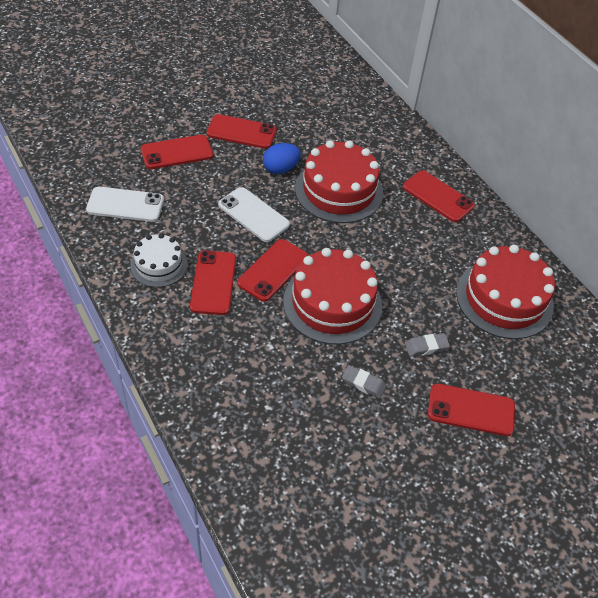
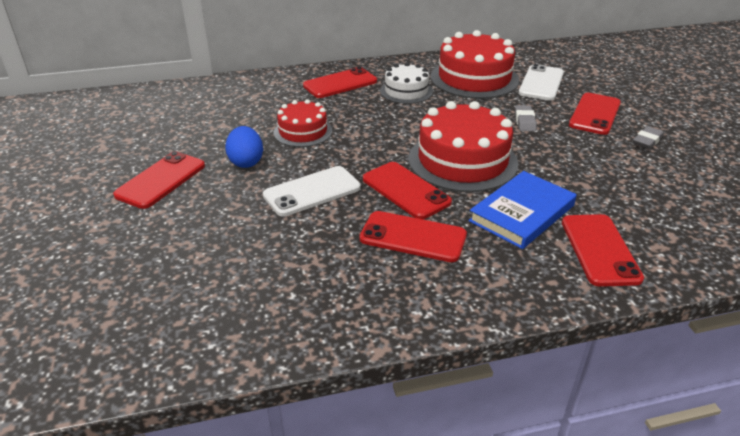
camera: 70 degrees left, 15 degrees down
white phone [86,187,164,222] -> white phone moved to [518,64,564,101]
white cake [130,233,187,287] -> white cake moved to [380,62,433,104]
red phone [141,135,213,169] -> red phone moved to [562,214,644,287]
red cake [295,140,383,223] -> red cake [274,99,333,147], size x0.58
grey eraser [342,365,386,398] -> grey eraser moved to [633,126,664,149]
none -> blue book [469,171,577,249]

